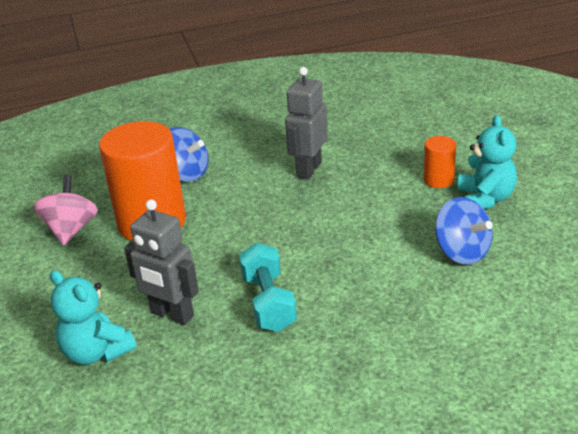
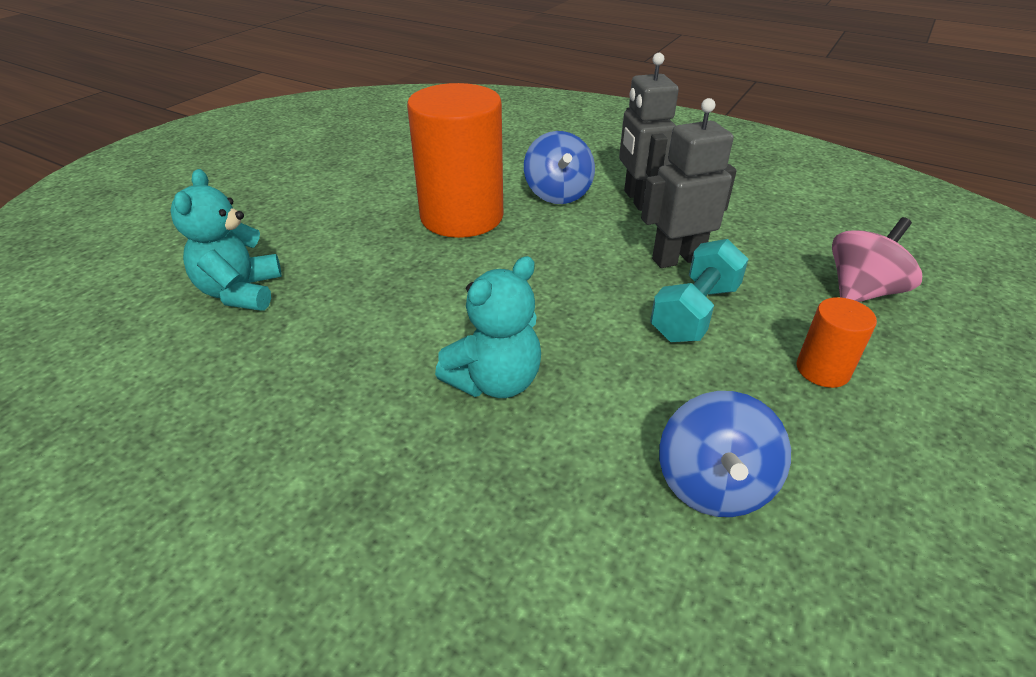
camera: 45 degrees right, 5 degrees up
pink spinning top [33,175,98,246] -> pink spinning top moved to [832,217,922,302]
grey robot [124,199,199,325] -> grey robot moved to [619,53,679,211]
turquoise dumbbell [239,243,297,332] -> turquoise dumbbell moved to [650,239,749,342]
turquoise teddy bear [458,115,517,209] -> turquoise teddy bear moved to [435,256,541,398]

